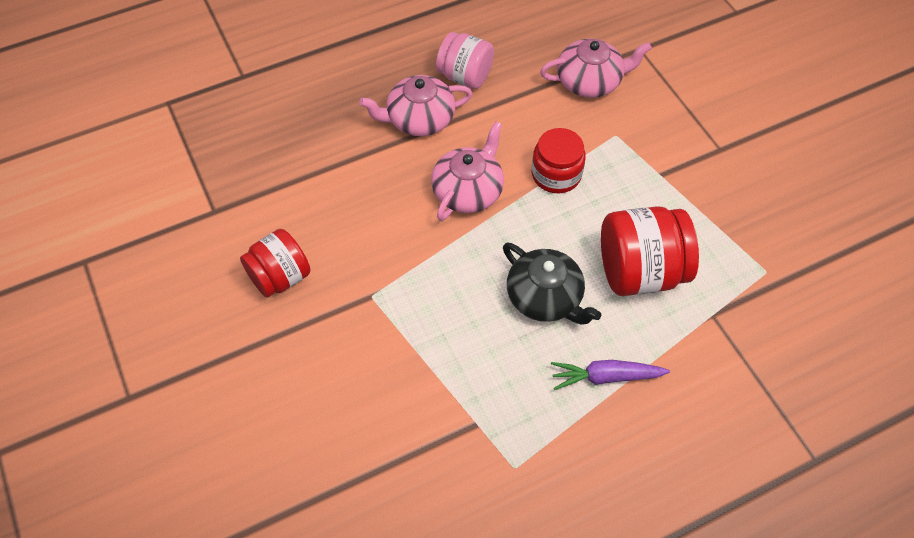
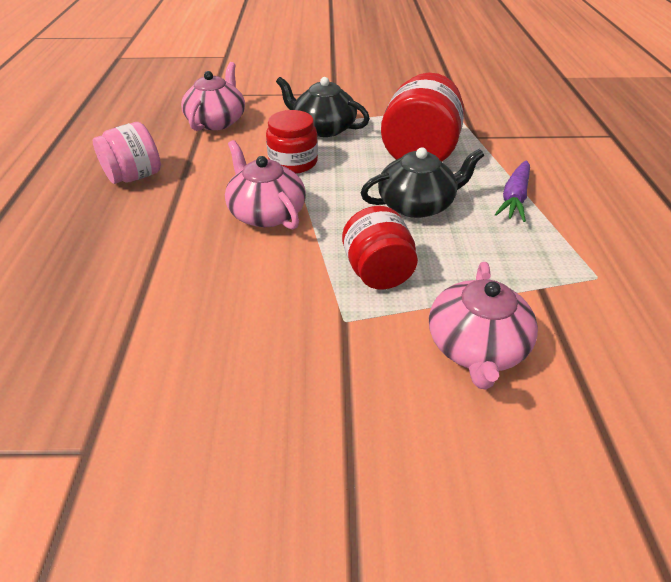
camera: 65 degrees left, 15 degrees down
red jar [240,229,310,298] -> red jar moved to [342,206,418,290]
pink teapot [359,75,472,136] -> pink teapot moved to [429,262,538,390]
none -> black teapot [276,77,370,137]

